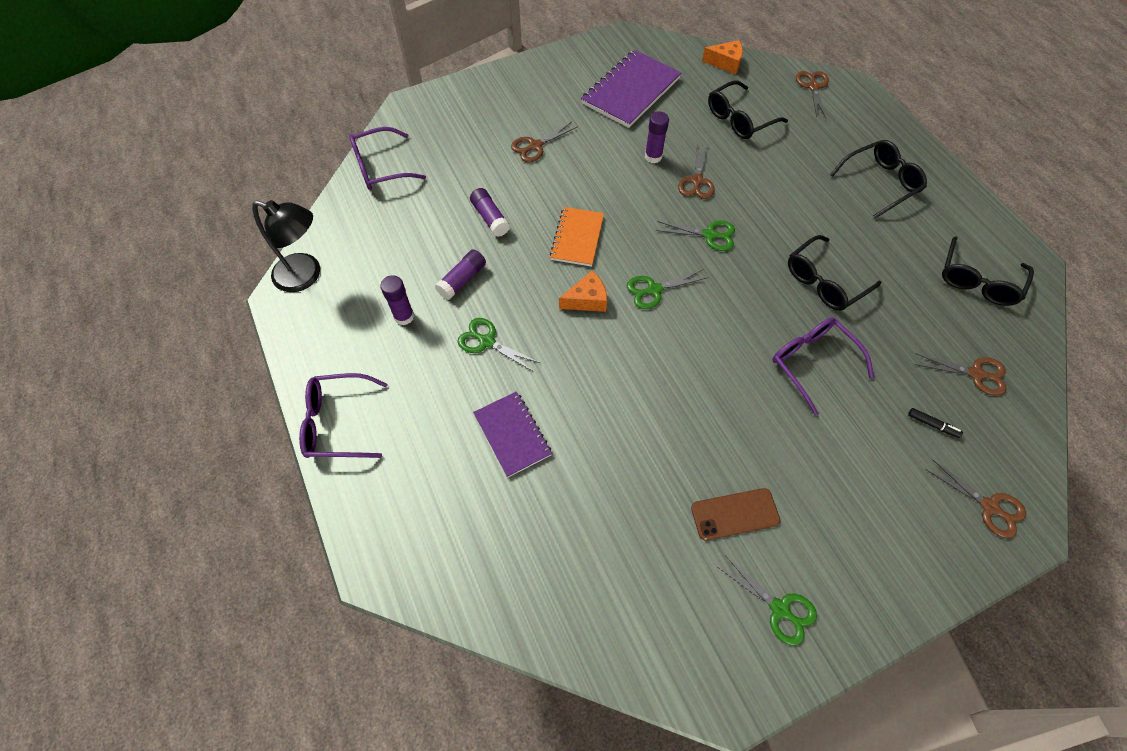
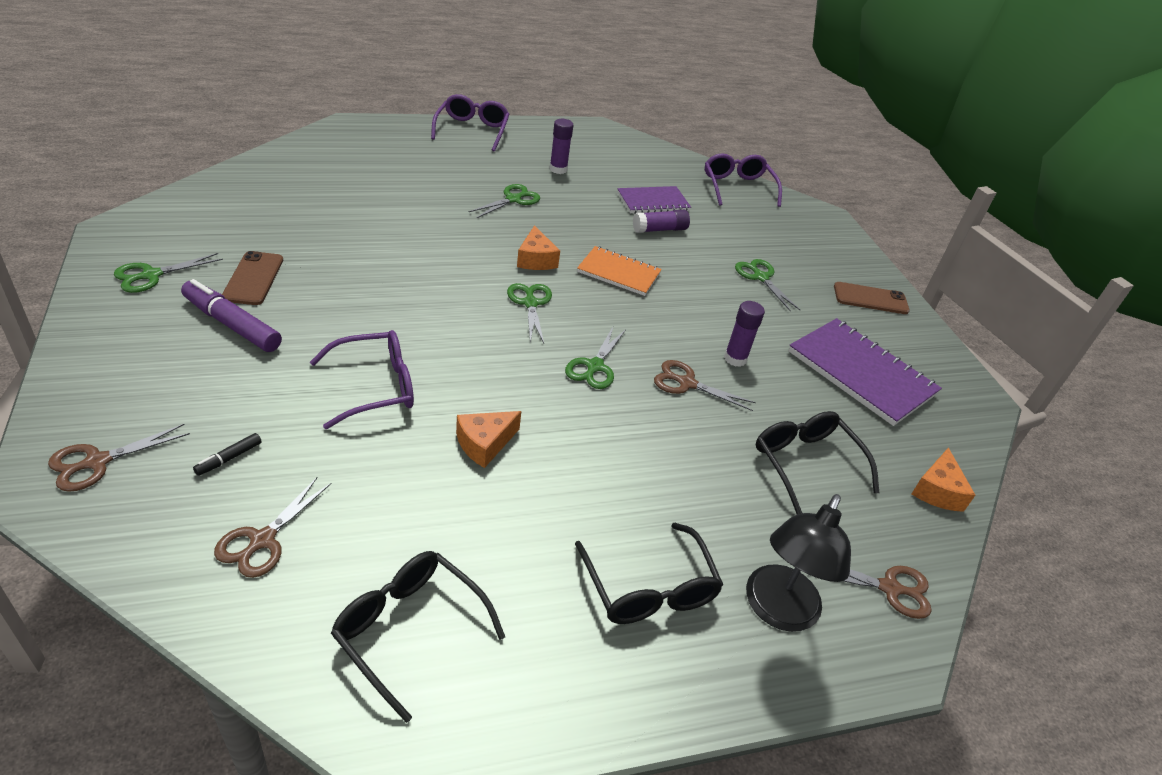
camera: 95 degrees right, 20 degrees down
black lamp [252,200,320,292] -> black lamp moved to [746,494,851,632]
purple glue stick [435,249,486,300] -> none
purple notebook [473,391,552,477] -> purple notebook moved to [617,186,691,214]
brown scissors [511,122,578,162] -> green scissors [735,259,800,312]
black glasses [788,235,881,311] -> orange cheese [456,411,521,468]
none -> purple marker [181,279,282,352]
none -> brown phone [834,282,910,314]

